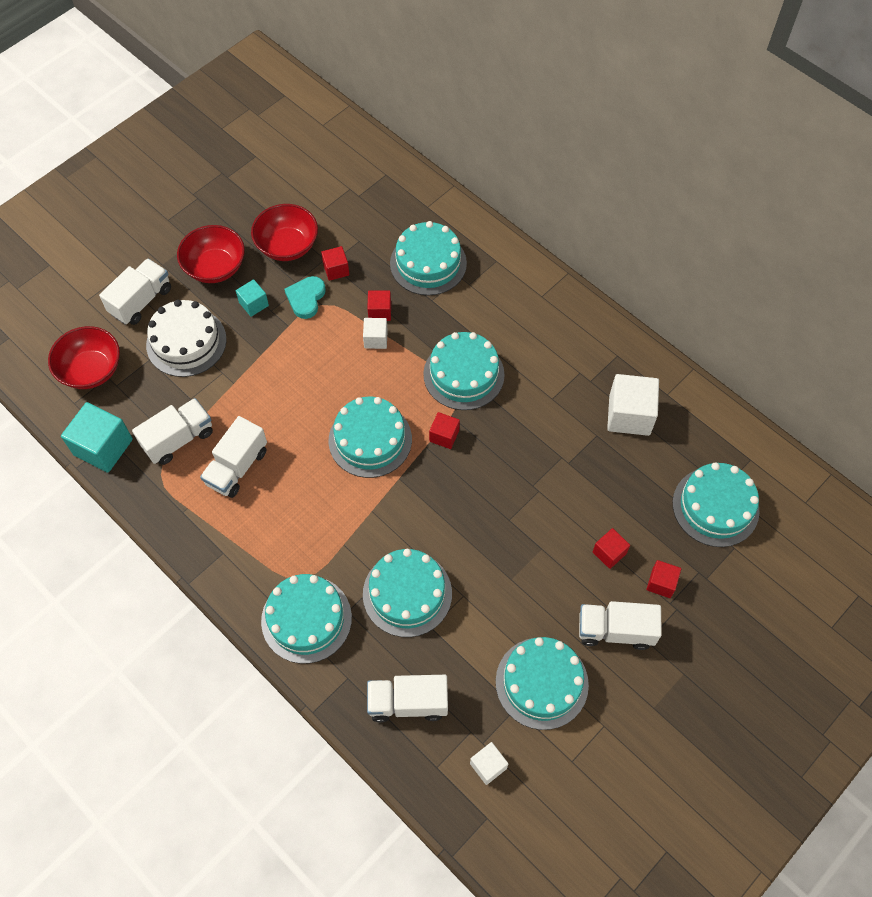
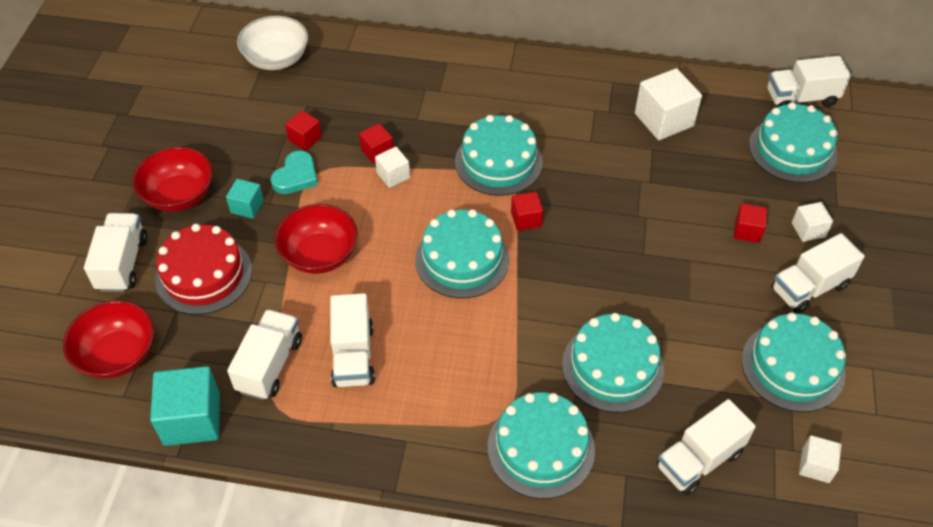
camera: 35 degrees left, 10 degrees down
white cake [146,300,227,377] -> red cake [155,224,252,315]
red bowl [251,204,318,261] -> red bowl moved to [274,204,358,274]
turquoise heart [284,276,326,319] -> turquoise heart turned 135 degrees counterclockwise [271,150,318,194]
turquoise cake [390,221,467,295] -> none
red cube [646,560,681,598] -> white cube [792,202,833,242]
none -> white bowl [237,16,308,70]
none -> white truck [768,56,851,107]

